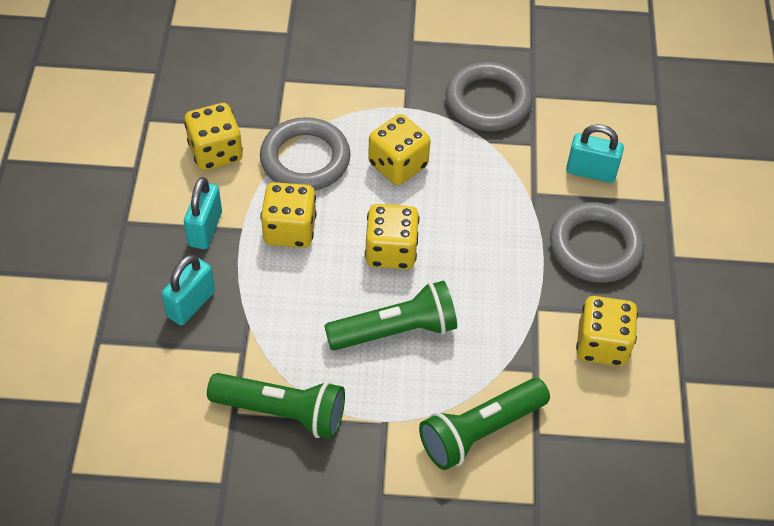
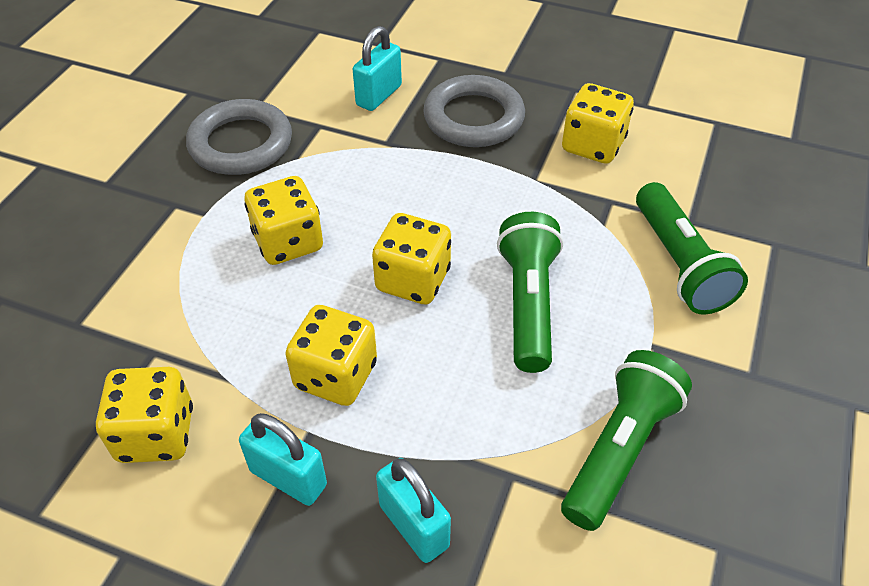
camera: 70 degrees left, 5 degrees down
grey ring [260,117,351,191] -> none

